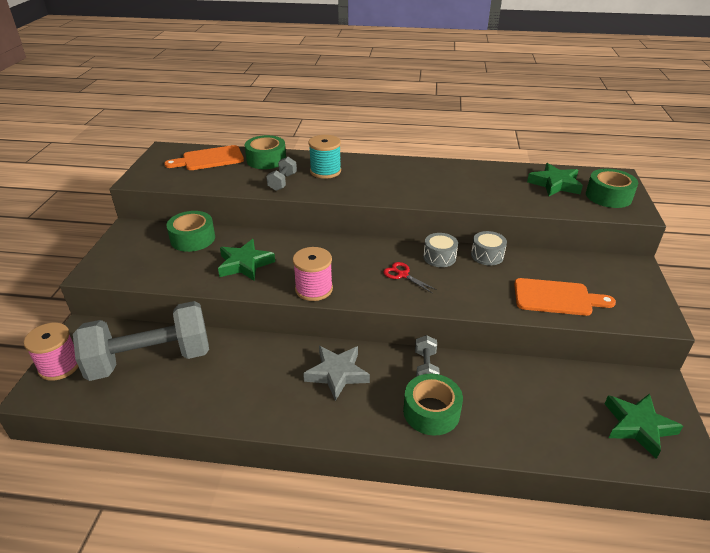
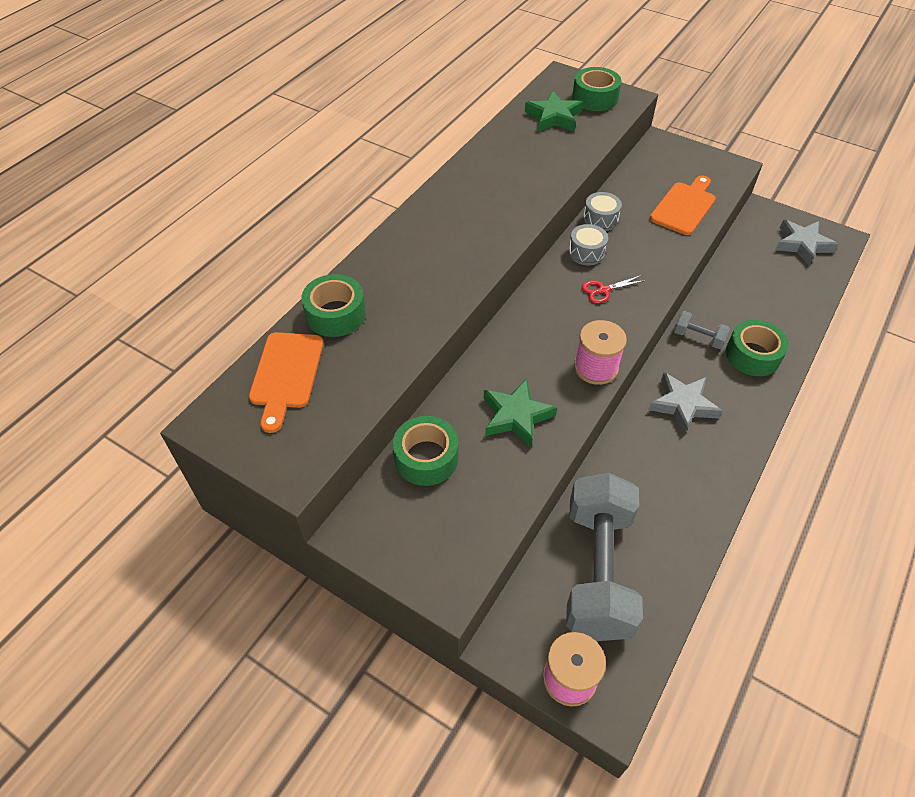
camera: 65 degrees left, 15 degrees up
grey dumbbell [266,157,297,191] -> none
turquoise spool [308,135,341,179] -> none
green star [605,393,683,459] -> grey star [775,220,839,266]

